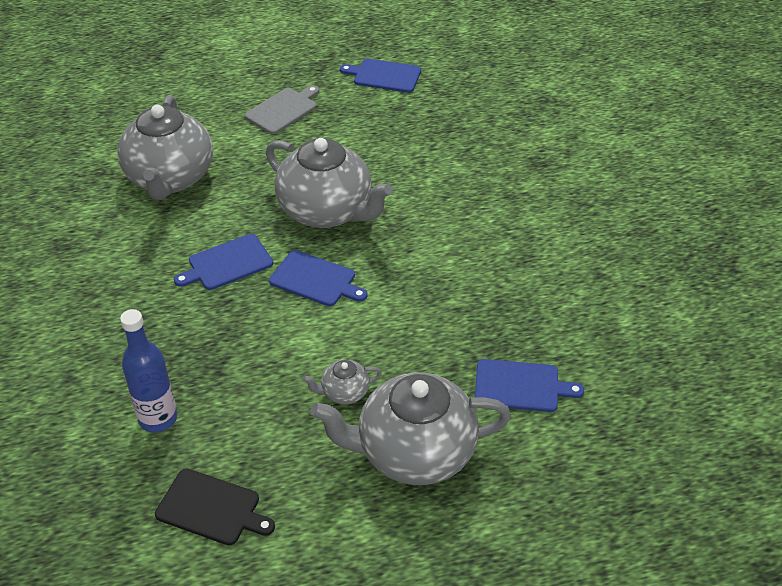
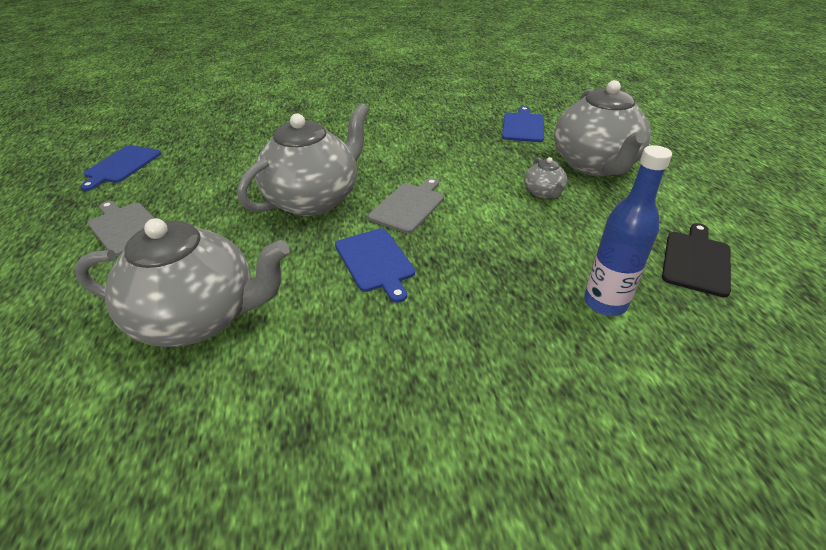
camera: 85 degrees left, 5 degrees down
blue cutting board [269,250,368,306] -> grey cutting board [368,178,444,233]

